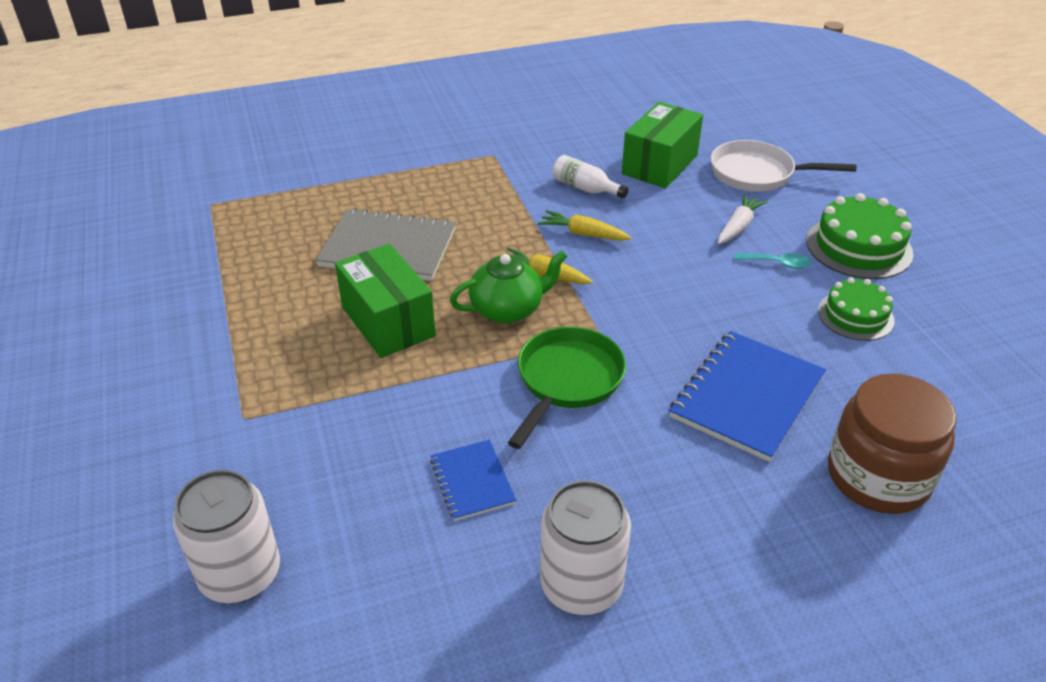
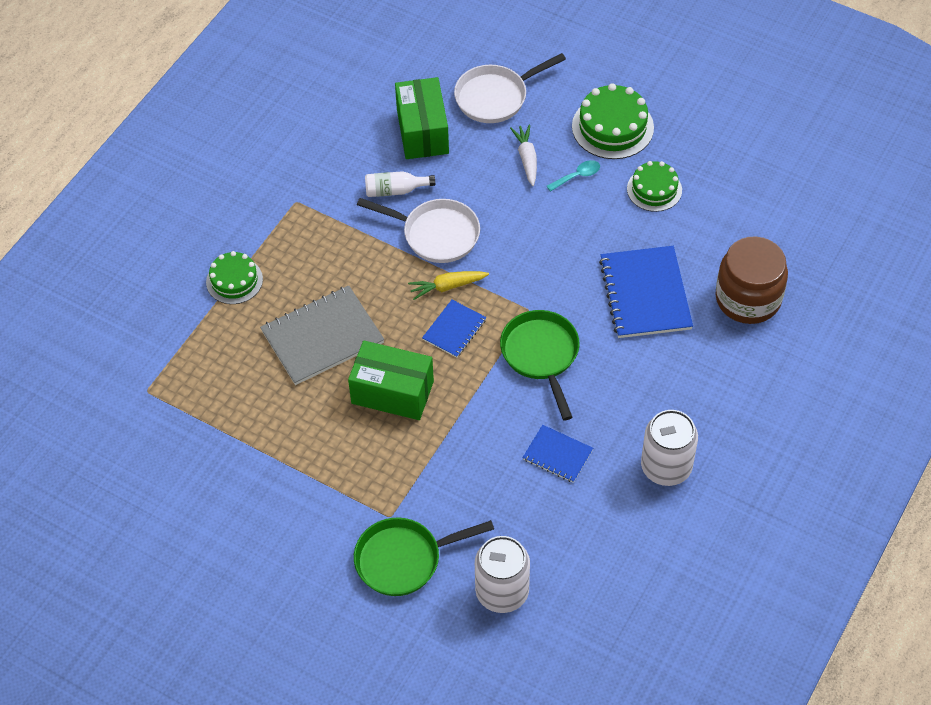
camera: 40 degrees left, 15 degrees up
green teapot [450,251,567,324] -> blue notebook [422,300,487,358]
yellow carrot [538,210,631,241] -> white pan [357,198,480,263]
none -> green cake [206,251,263,304]
none -> green pan [354,517,494,596]

